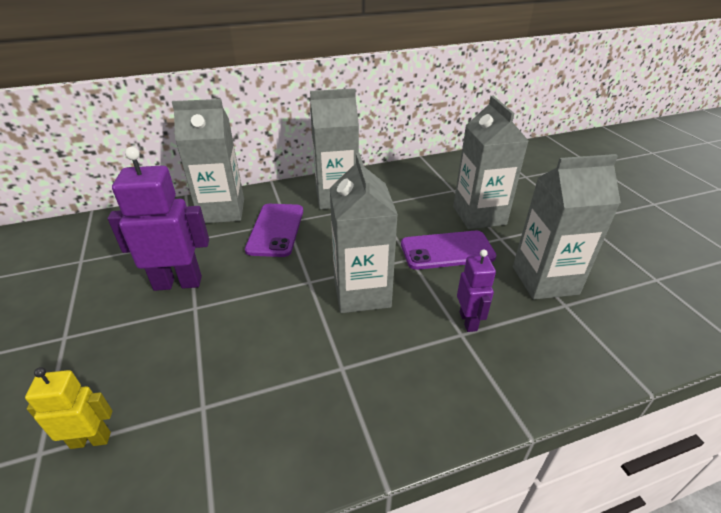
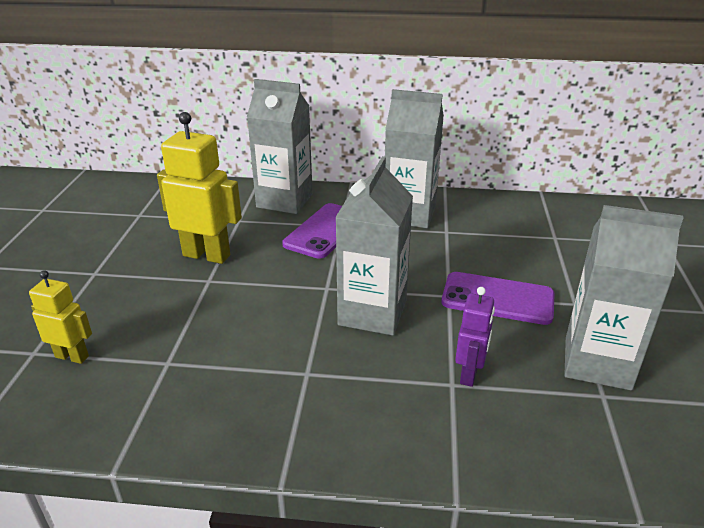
camera: 25 degrees right, 5 degrees down
purple robot [108,147,209,291] -> yellow robot [157,112,242,264]
grey carton [453,96,528,229] -> none

